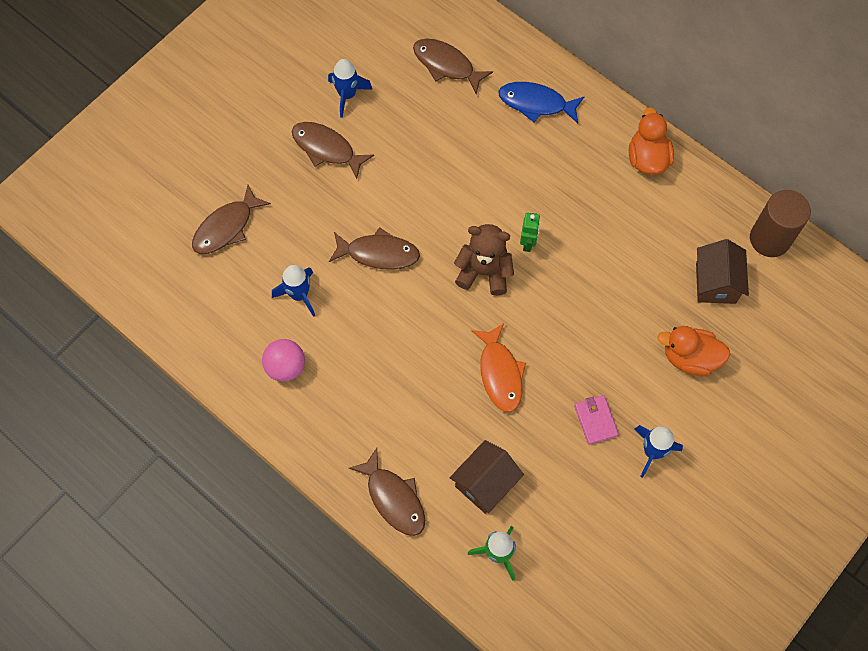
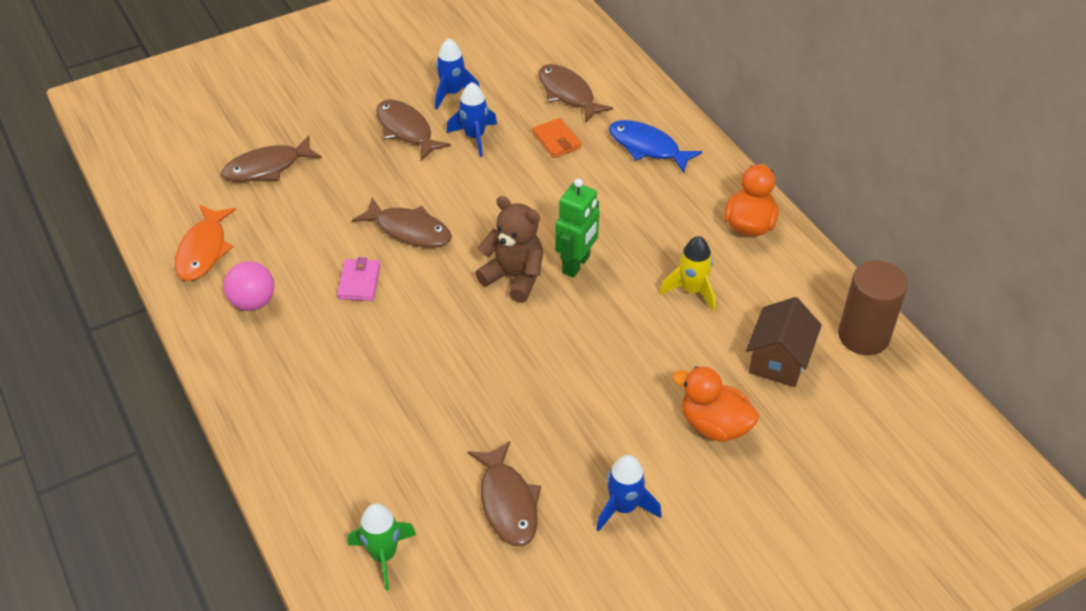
camera: 20 degrees right, 20 degrees down
blue rocket [272,265,315,317] -> blue rocket moved to [447,82,497,157]
brown fish [349,448,425,536] -> brown fish moved to [468,441,541,546]
brown house [450,440,524,514] -> none
orange fish [471,323,526,412] -> orange fish moved to [175,205,236,281]
green robot [520,213,540,252] -> green robot [555,178,599,278], size x1.58
pink wallet [574,395,619,445] -> pink wallet moved to [337,257,381,301]
none -> orange wallet [532,118,581,158]
none -> yellow rocket [659,236,715,311]

